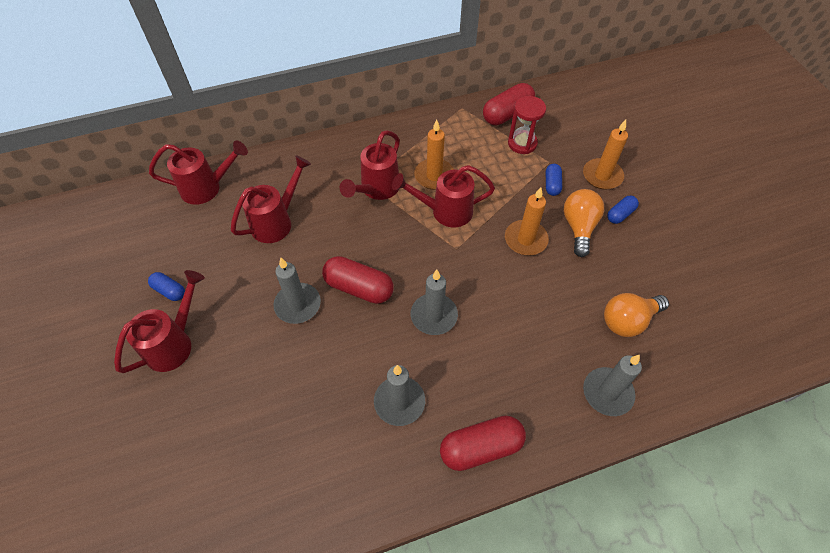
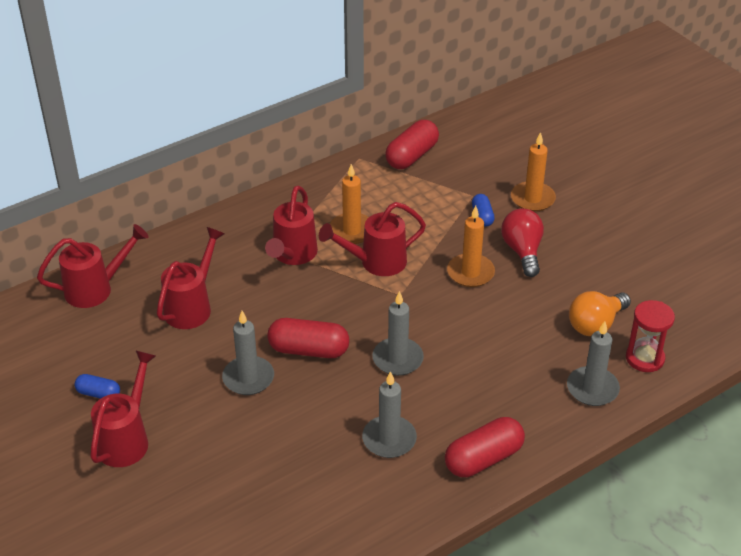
camera: 15 degrees left, 15 degrees down
red hourglass [508,96,546,154] -> red hourglass moved to [626,300,675,372]
orange light bulb [564,189,604,257] -> red light bulb [501,208,544,277]
blue capsule [607,196,639,224] -> none

